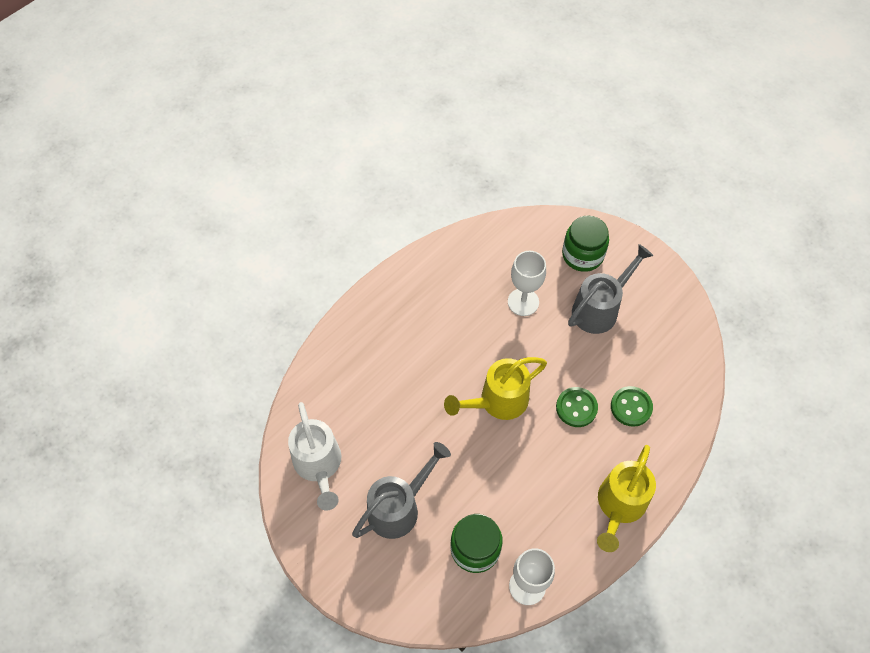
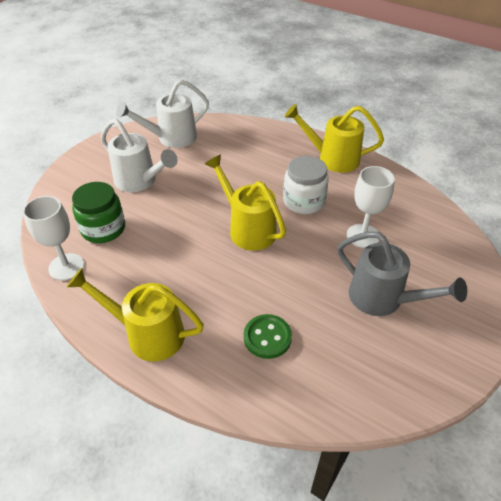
camera: 80 degrees right, 15 degrees down
grey watering can [352,442,451,539] -> white watering can [101,119,178,192]
green button [556,387,598,427] -> none
green jar [562,216,609,272] -> none
none -> white jar [283,156,329,214]
none -> yellow watering can [285,104,384,173]

